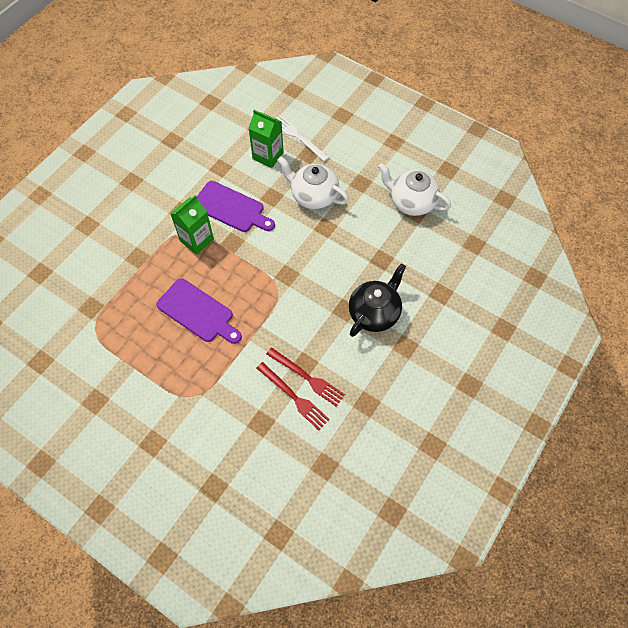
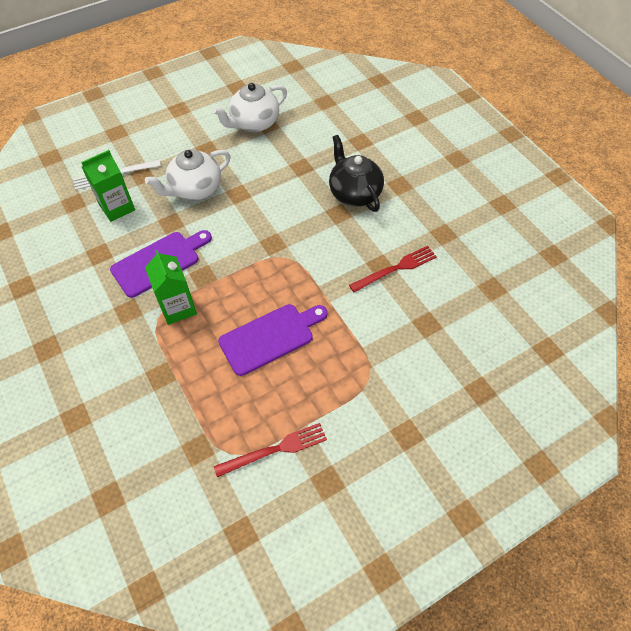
camera: 65 degrees left, 5 degrees down
red fork [256,362,330,430] -> red fork moved to [214,423,327,477]

